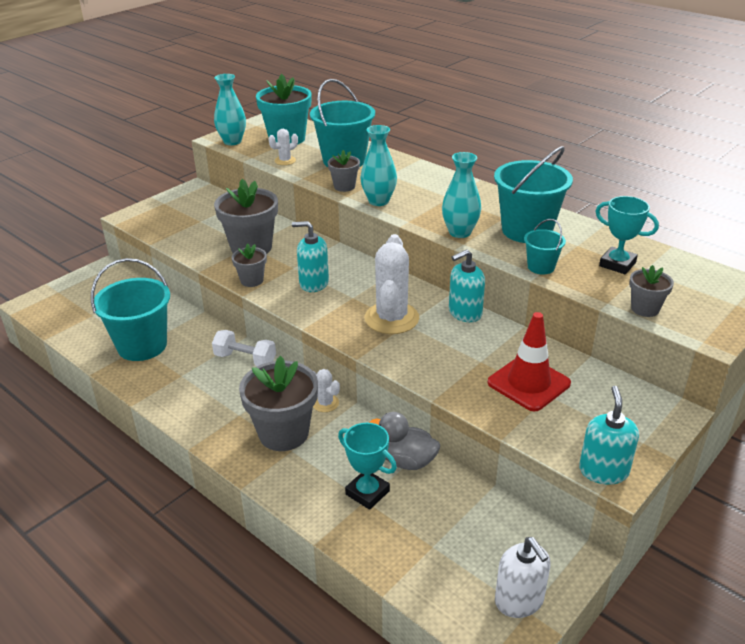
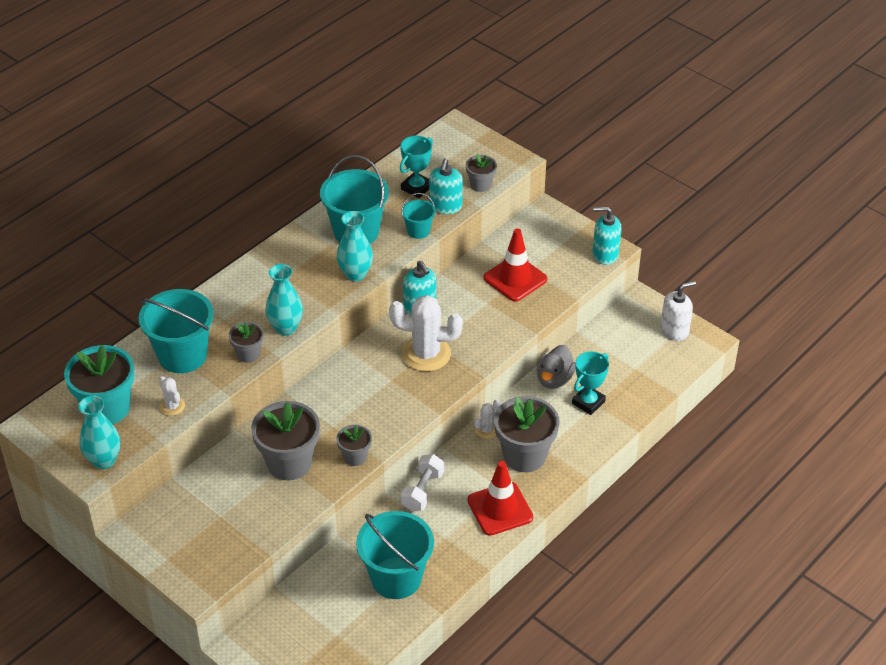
camera: 90 degrees left, 10 degrees up
turquoise soap dispenser [292,221,329,292] -> turquoise soap dispenser moved to [429,158,463,214]
none -> red traffic cone [467,461,533,536]

